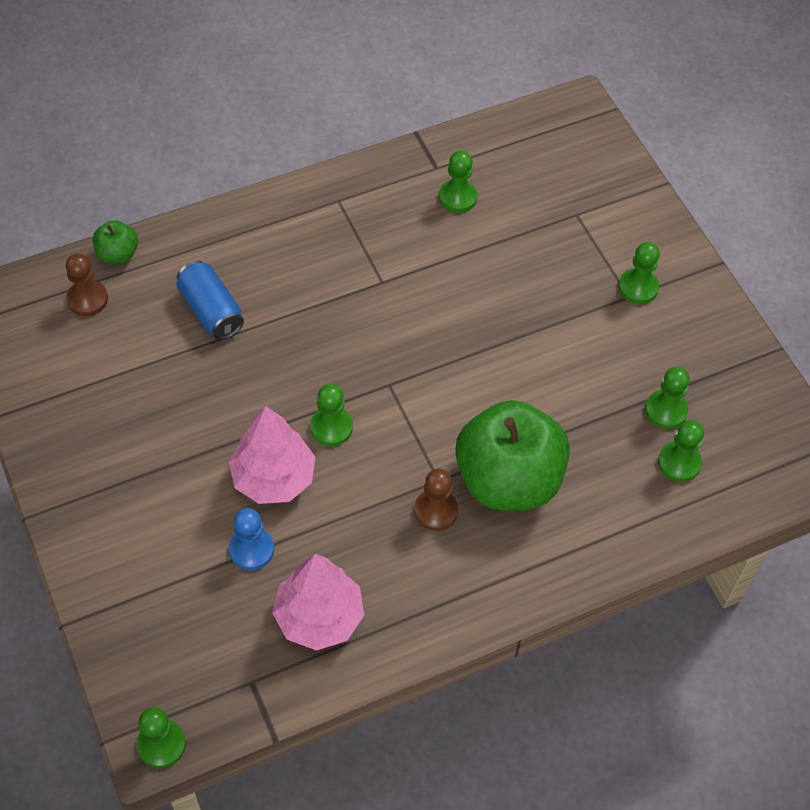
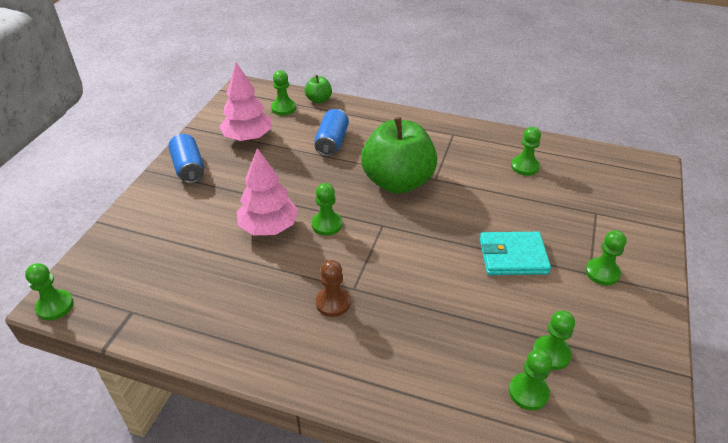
camera: 45 degrees right, 15 degrees down
brown pawn [66,253,108,316] -> green pawn [271,70,296,116]
blue pawn [229,508,274,570] -> none
pink tree [272,554,364,651] -> pink tree moved to [219,63,271,141]
green apple [455,400,570,511] -> green apple moved to [361,117,437,194]
none -> blue can [168,134,204,183]
none -> turquoise wallet [480,232,551,275]

